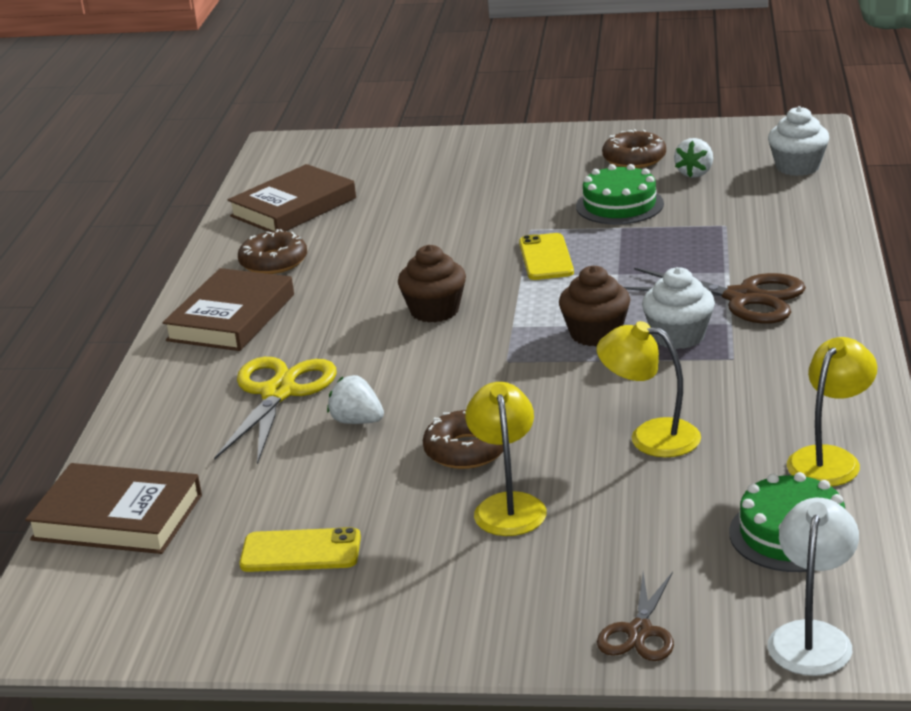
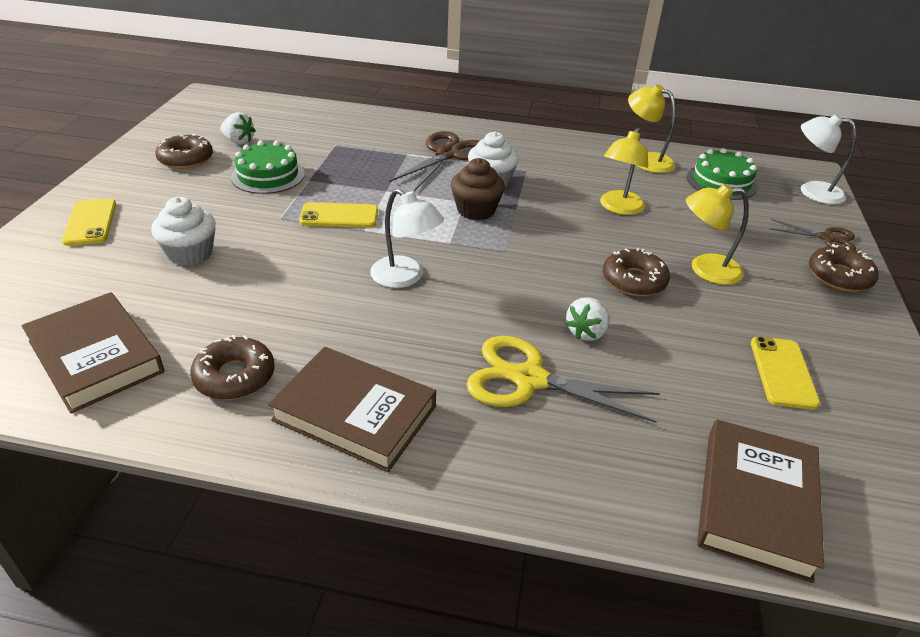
camera: 90 degrees left, 10 degrees up
brown cupcake [398,245,466,322] -> white lamp [370,189,444,288]
white cupcake [768,106,829,176] -> white cupcake moved to [151,197,216,266]
none -> yellow phone [62,198,116,246]
none -> brown donut [809,244,879,292]

